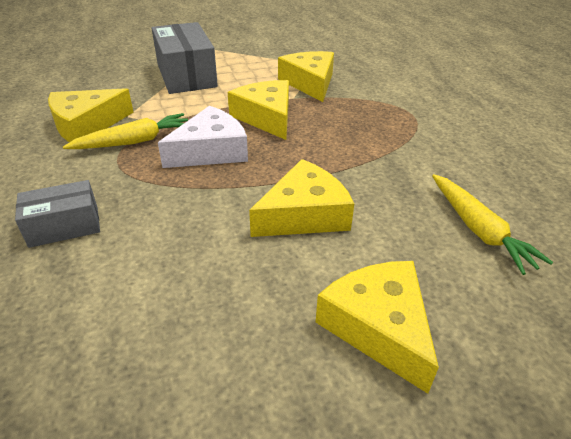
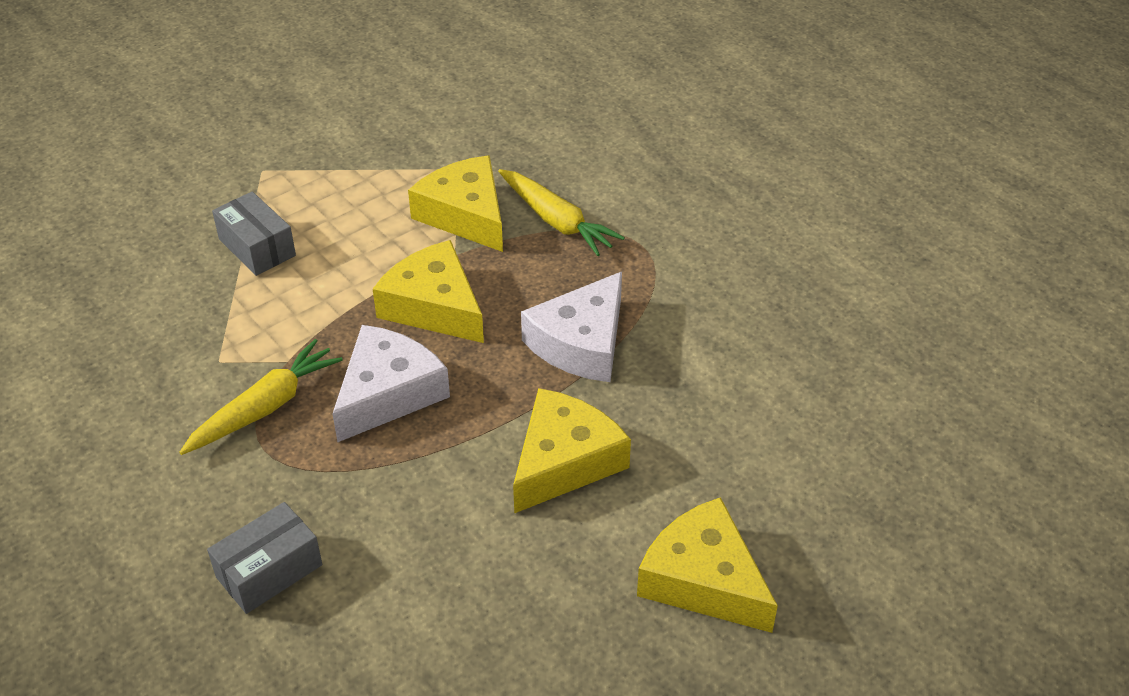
camera: 20 degrees left, 5 degrees up
yellow cheese [48,88,134,142] -> none
grey box [152,22,218,94] -> grey box [212,191,296,276], size x0.58
yellow carrot [432,174,553,275] -> yellow carrot moved to [498,169,625,256]
none -> white cheese [521,272,622,382]

